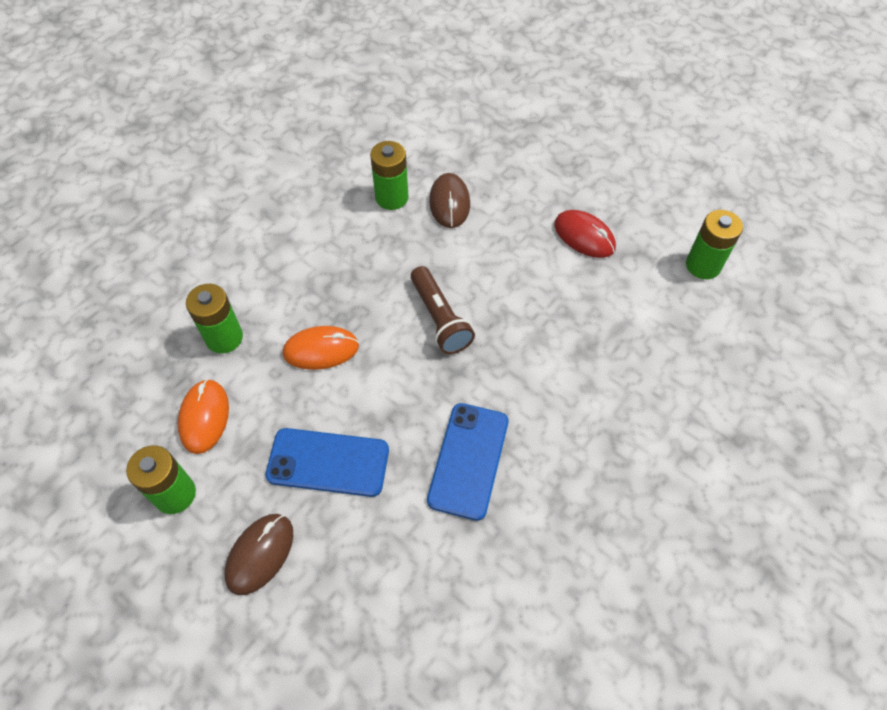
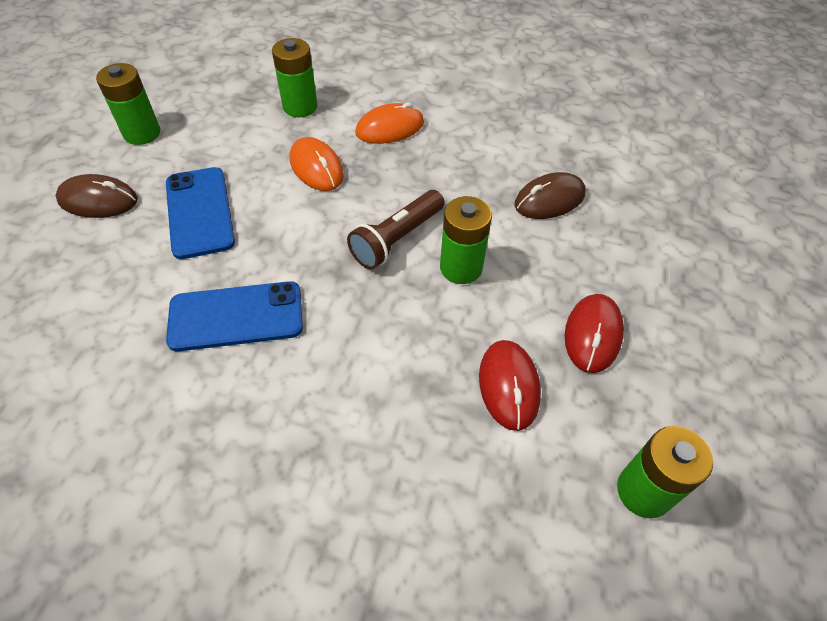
camera: 65 degrees right, 5 degrees down
orange mouse [178,379,229,454] -> orange mouse moved to [355,103,424,144]
green battery [370,141,408,210] -> green battery moved to [440,196,492,284]
none -> red mouse [479,340,541,431]

